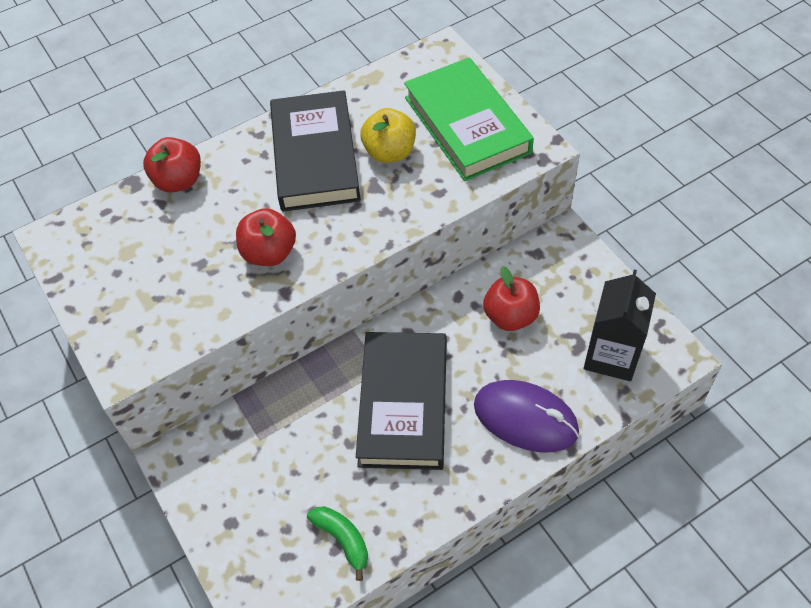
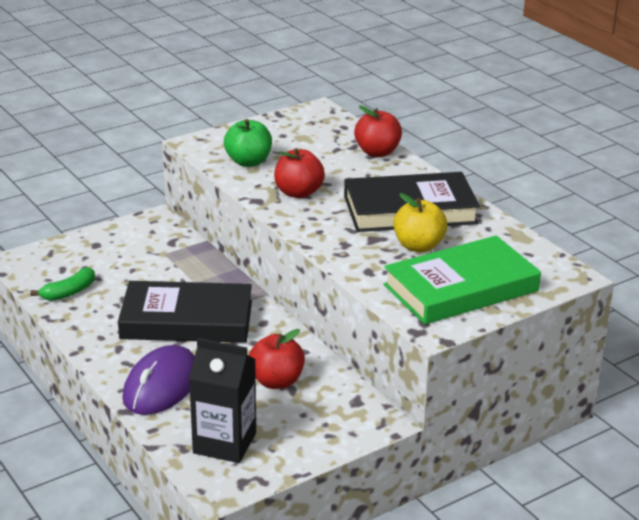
camera: 85 degrees right, 25 degrees down
none -> green apple [224,119,272,167]

